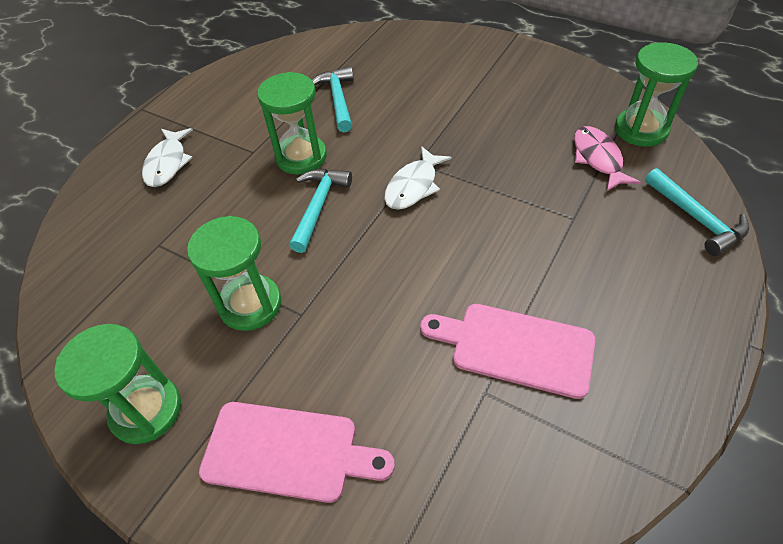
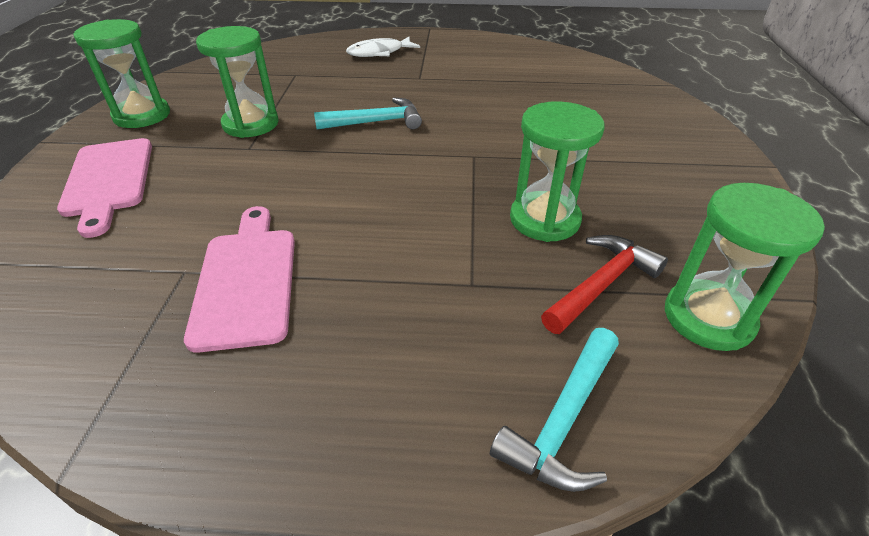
camera: 60 degrees right, 10 degrees down
green hourglass [257,72,327,175] -> green hourglass moved to [510,101,604,242]
turquoise hammer [312,66,354,132] -> none
white fish [384,146,452,210] -> none
pink fish [574,126,641,192] -> red hammer [541,235,668,334]

